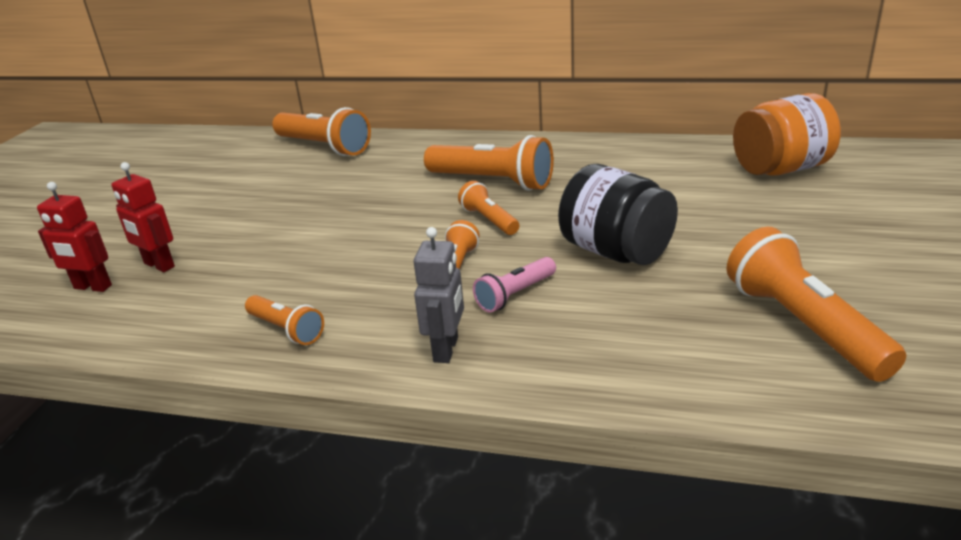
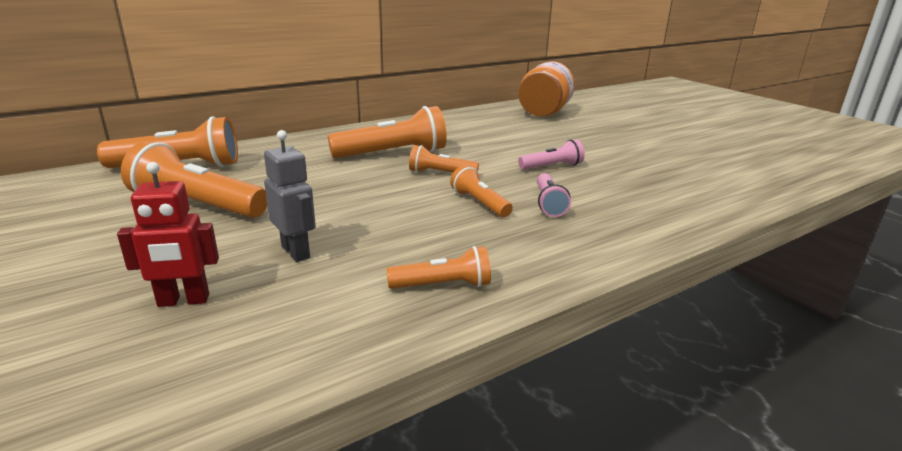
camera: 50 degrees left, 5 degrees down
red robot [37,182,112,292] -> none
grey robot [414,227,464,363] -> grey robot moved to [264,130,316,262]
black jar [558,164,678,265] -> pink flashlight [518,139,585,170]
orange flashlight [726,227,906,382] -> orange flashlight moved to [121,141,267,218]

